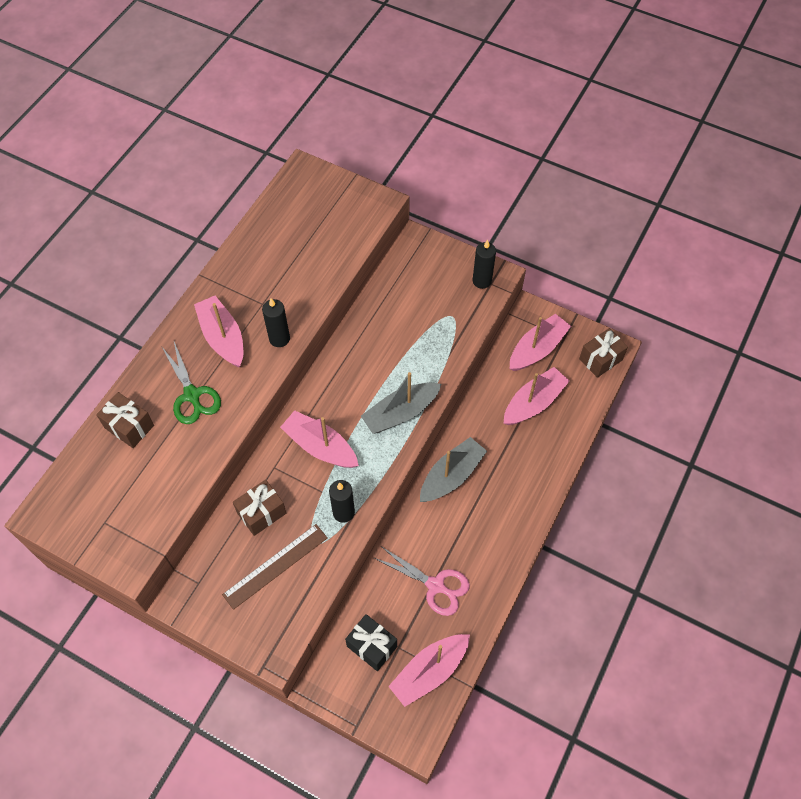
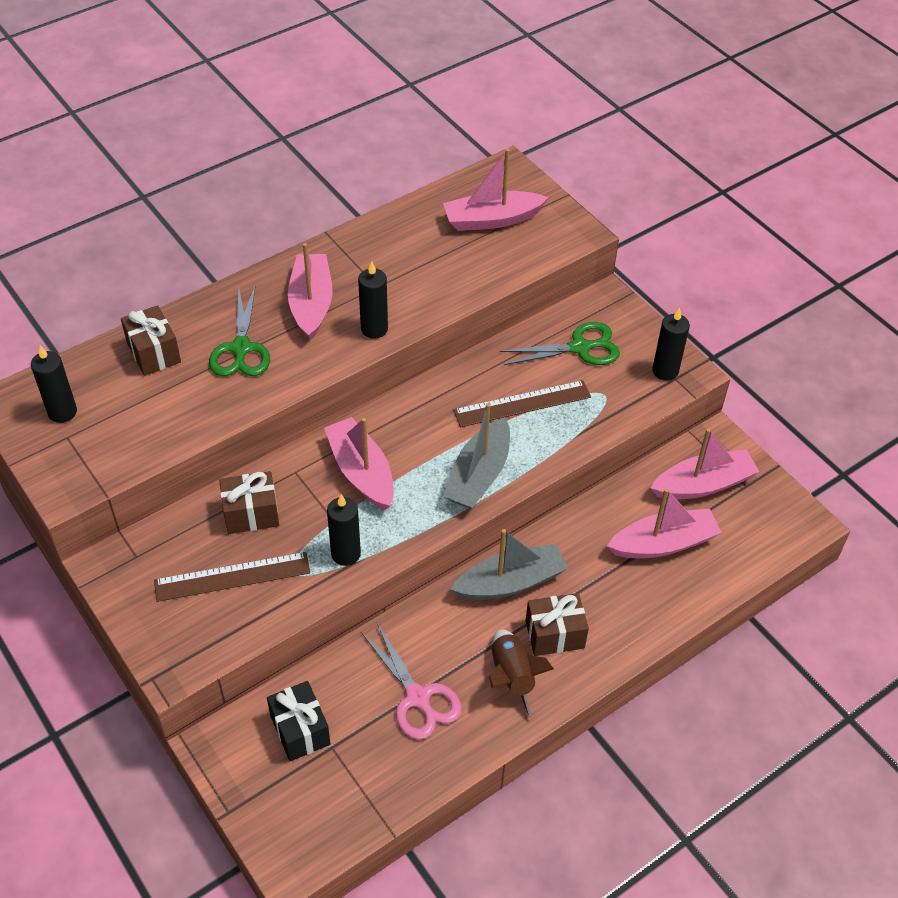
camera: 25 degrees right, 10 degrees down
grey boat [361,372,441,434] -> grey boat turned 60 degrees counterclockwise [443,403,510,509]
pink boat [388,634,470,707] -> pink boat moved to [443,149,549,231]
brown gift [579,328,628,378] -> brown gift moved to [525,593,589,656]
none -> black candle [31,345,77,423]
none -> brown ruler [453,380,591,427]
none -> brown rocket [489,630,554,718]
none -> green scissors [500,322,620,365]

